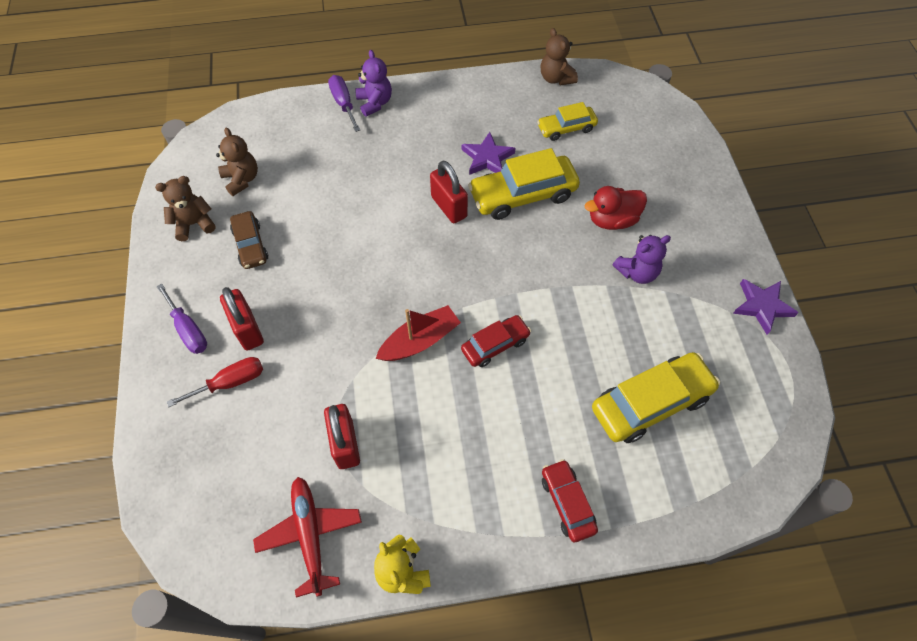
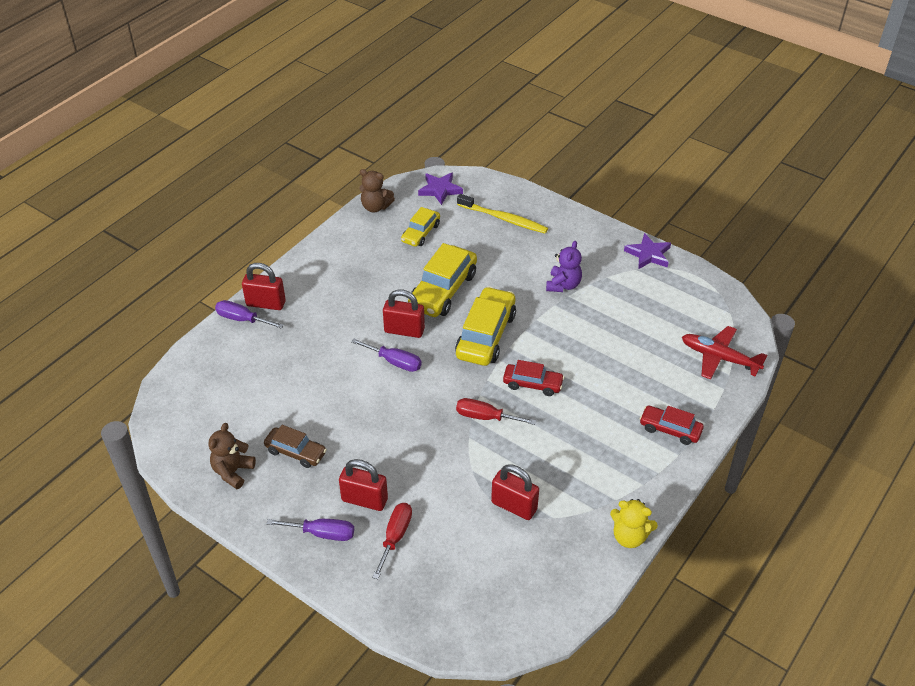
camera: 45 degrees left, 15 degrees down
brown teddy bear [216,128,258,196] -> none
red plane [253,477,362,598] -> red plane moved to [682,326,767,379]
purple teddy bear [355,50,392,117] -> red padlock [242,263,286,310]
red boat [375,305,461,361] -> red screwdriver [456,398,536,425]
red car [461,315,531,367] -> red car turned 90 degrees clockwise [503,360,564,396]
purple star [462,132,515,175] -> purple star moved to [418,172,463,205]
red duck [585,186,647,230] -> none
yellow car [592,352,720,443] -> yellow car moved to [455,286,516,366]
none -> purple screwdriver [351,339,422,372]
none -> yellow toothbrush [457,194,548,233]

